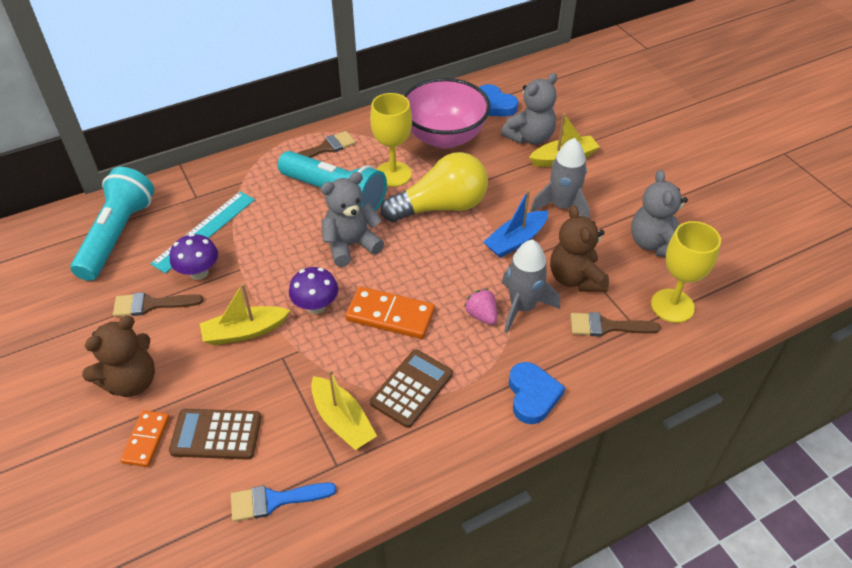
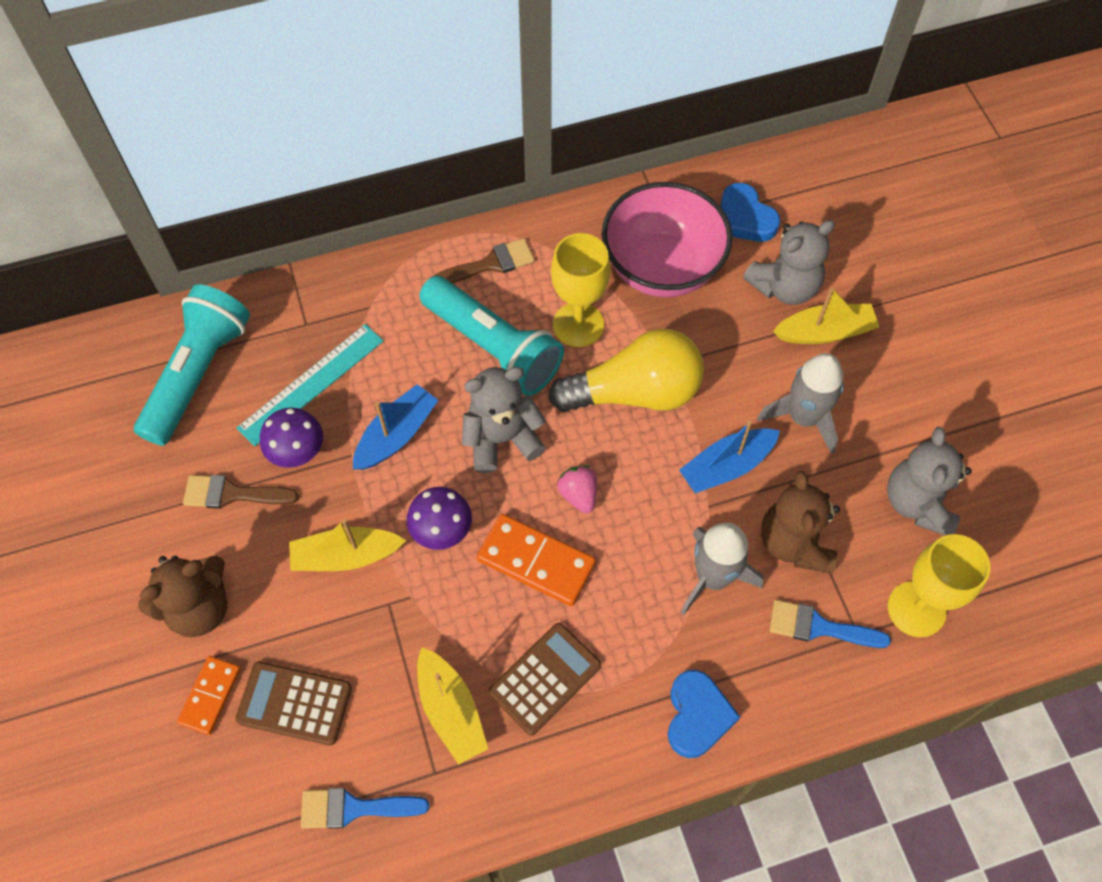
camera: 10 degrees right, 15 degrees up
pink strawberry [464,289,497,325] -> pink strawberry moved to [557,465,597,514]
brown brush [570,312,661,337] -> blue brush [770,600,891,648]
none -> blue boat [353,384,438,470]

